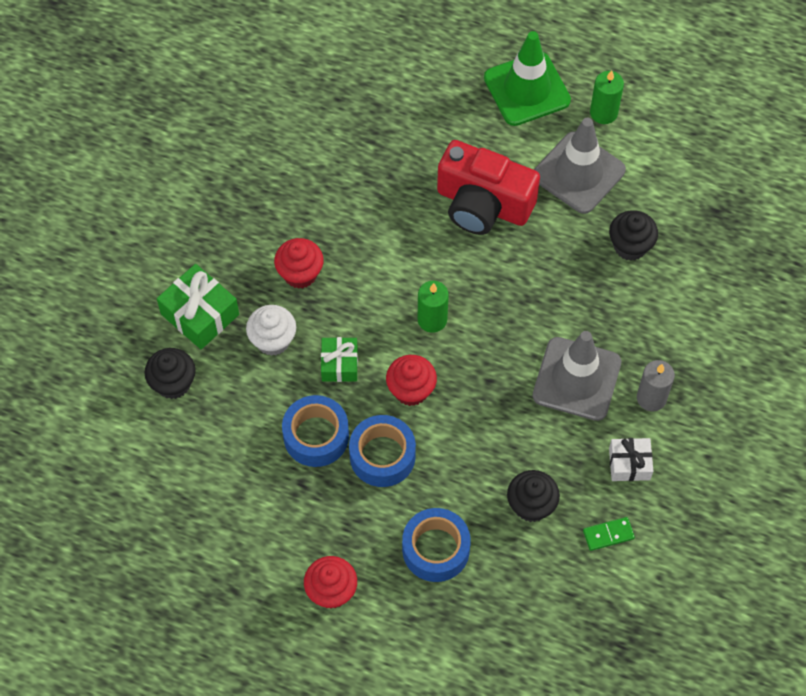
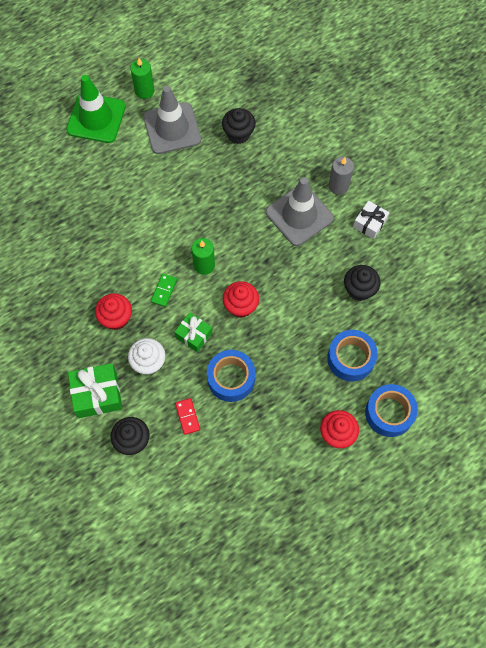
camera: 55 degrees left, 5 degrees up
blue tape [349,415,416,487] -> blue tape moved to [365,384,418,437]
red camera [437,140,540,235] -> none
green domino [583,517,635,551] -> green domino moved to [151,274,177,307]
none -> red domino [175,398,200,435]

